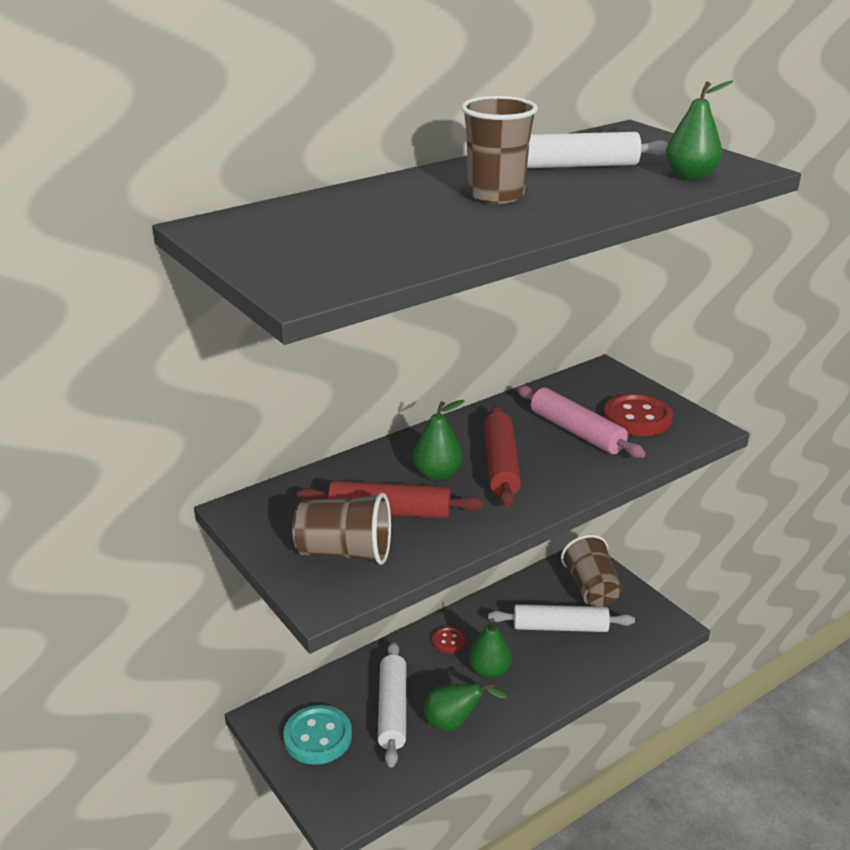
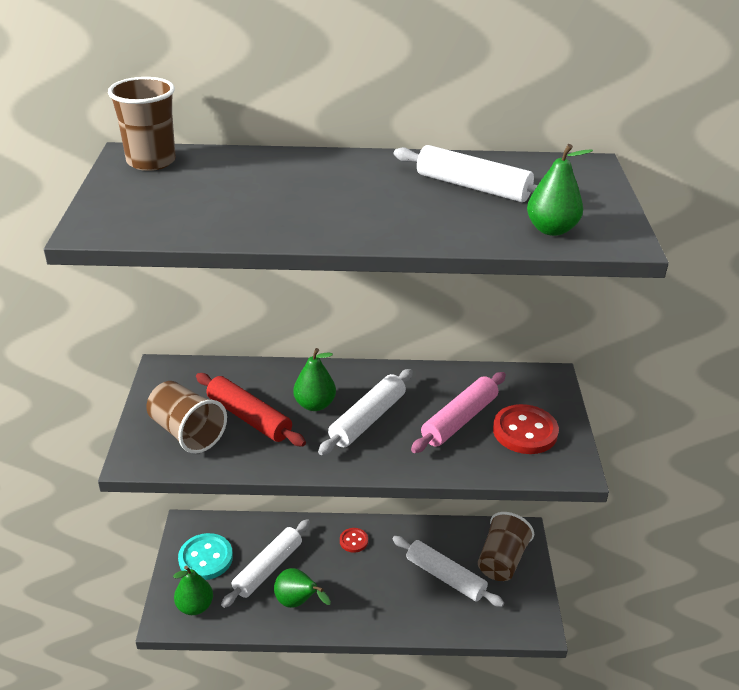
camera: 35 degrees right, 5 degrees up
brown cup [461,96,538,204] -> brown cup moved to [108,77,176,171]
green pear [469,618,512,679] -> green pear moved to [173,566,213,615]
red rolling pin [484,405,521,507] -> white rolling pin [318,369,413,455]
pink rolling pin [517,385,646,458] -> pink rolling pin turned 45 degrees clockwise [411,372,506,453]

